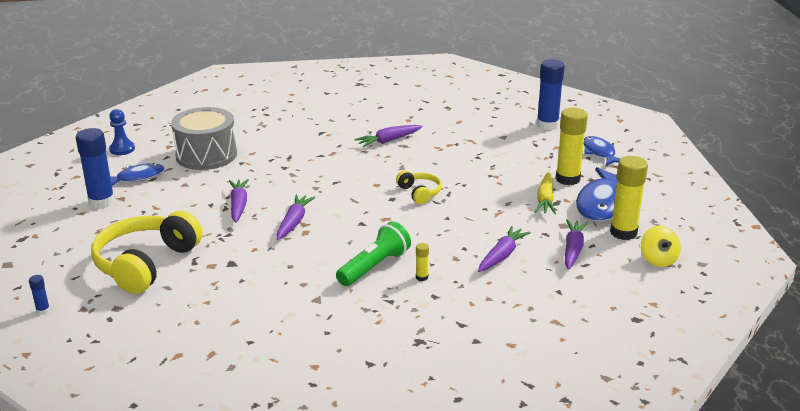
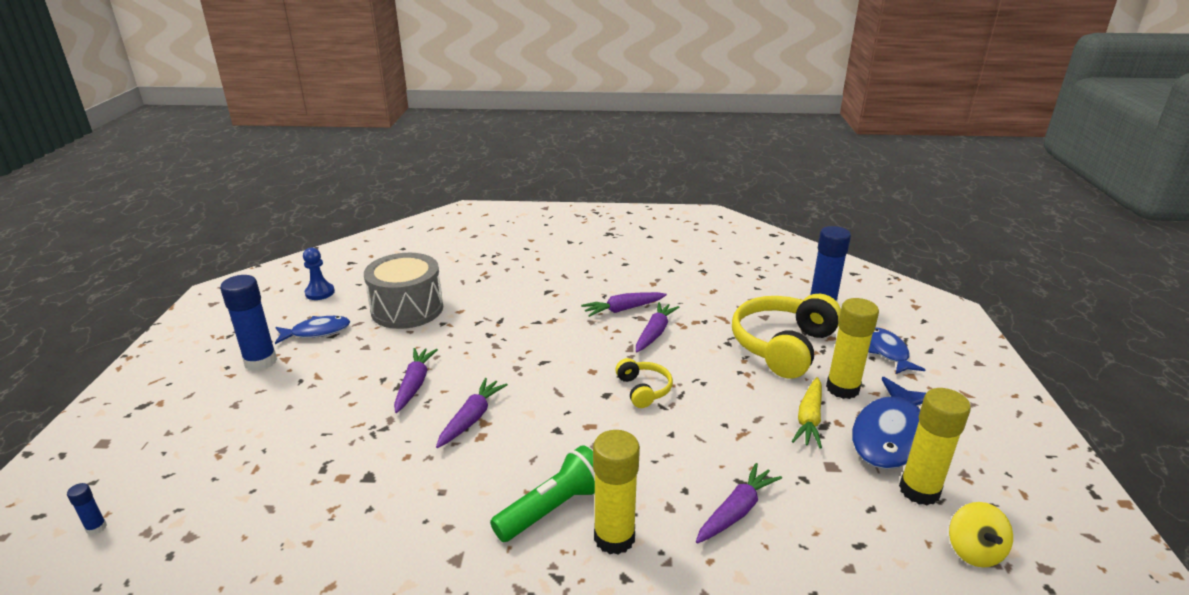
camera: 10 degrees right, 0 degrees up
yellow headphones [91,211,203,294] -> yellow headphones moved to [732,294,841,379]
yellow glue stick [416,243,429,281] -> yellow glue stick [593,430,640,555], size x2.30
purple carrot [565,220,588,269] -> purple carrot moved to [636,302,679,352]

